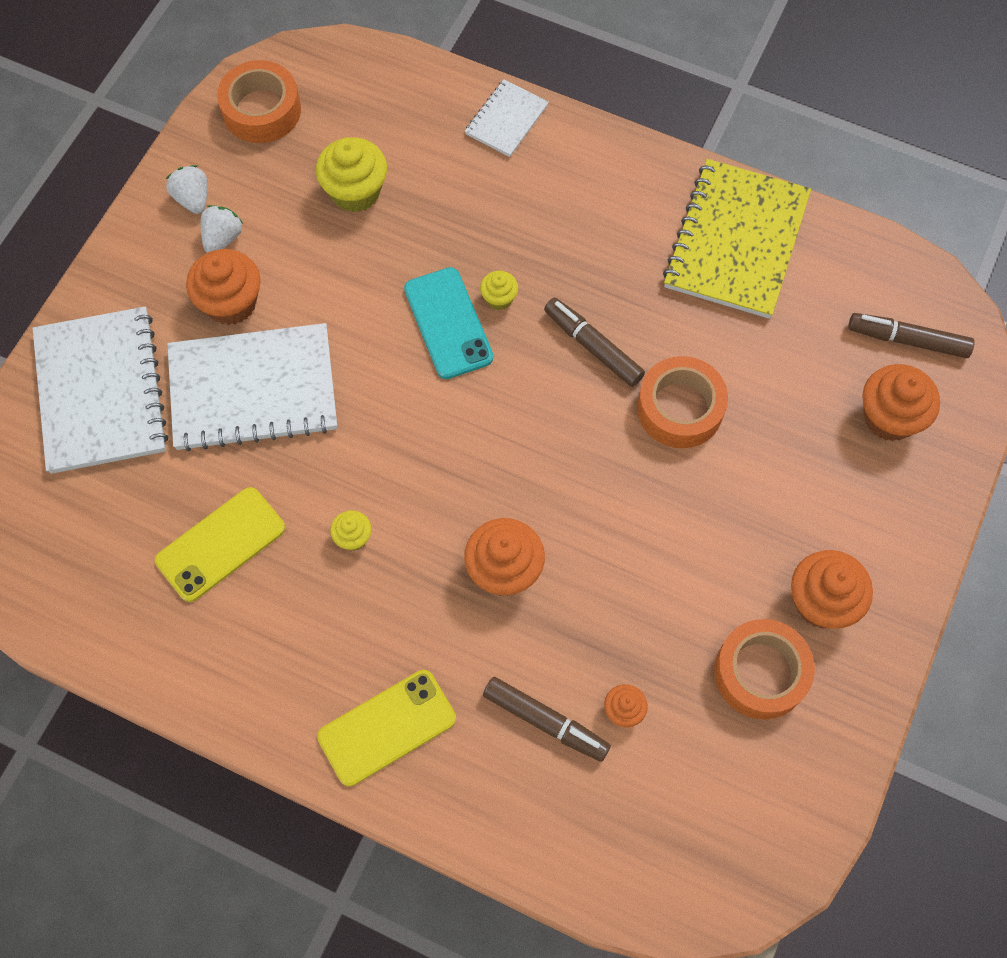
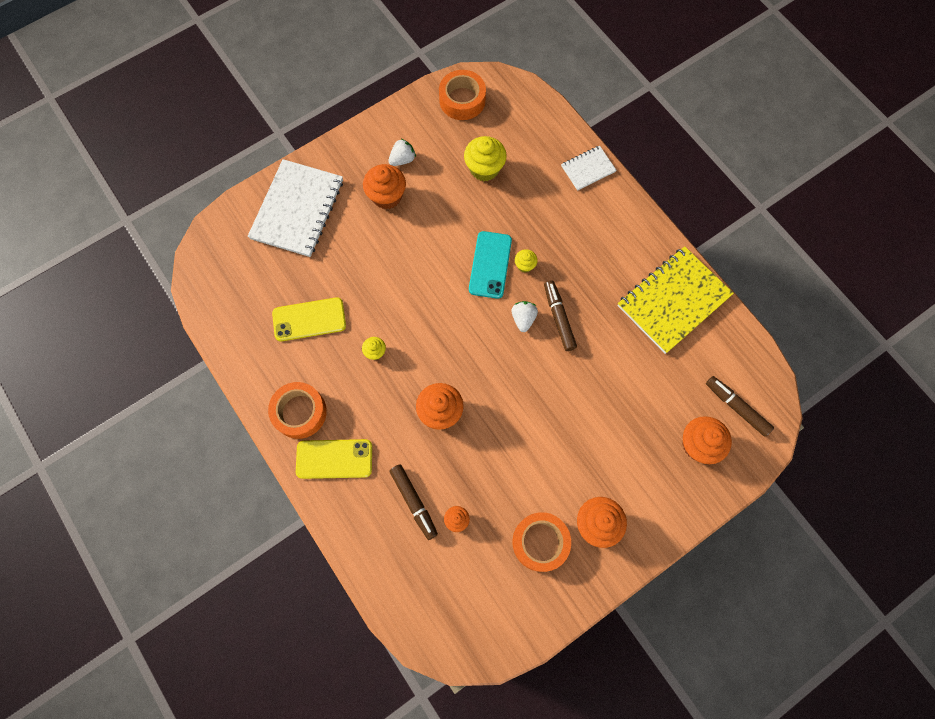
camera: 30 degrees right, 5 degrees up
white strawberry [166,165,207,214] -> white strawberry moved to [511,301,538,332]
white notebook [167,323,337,452] -> none
orange tape [637,356,728,448] -> orange tape moved to [268,382,327,439]

